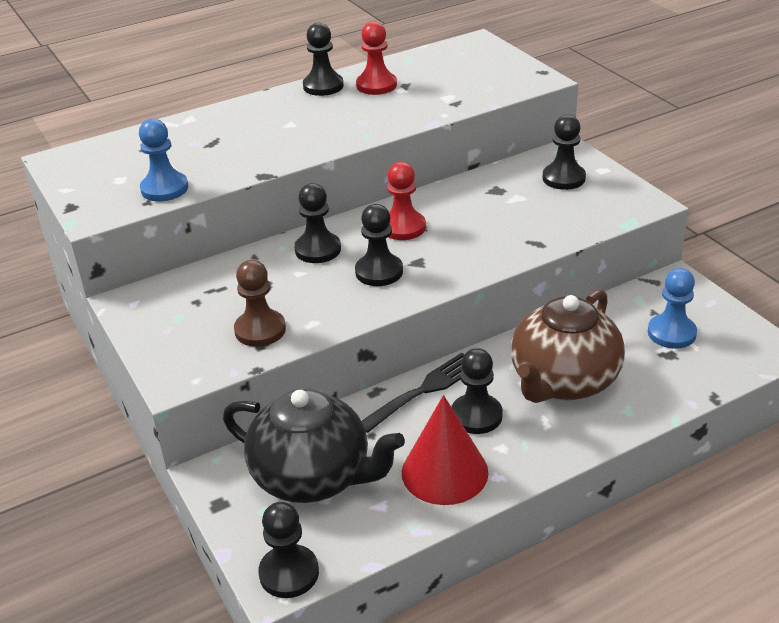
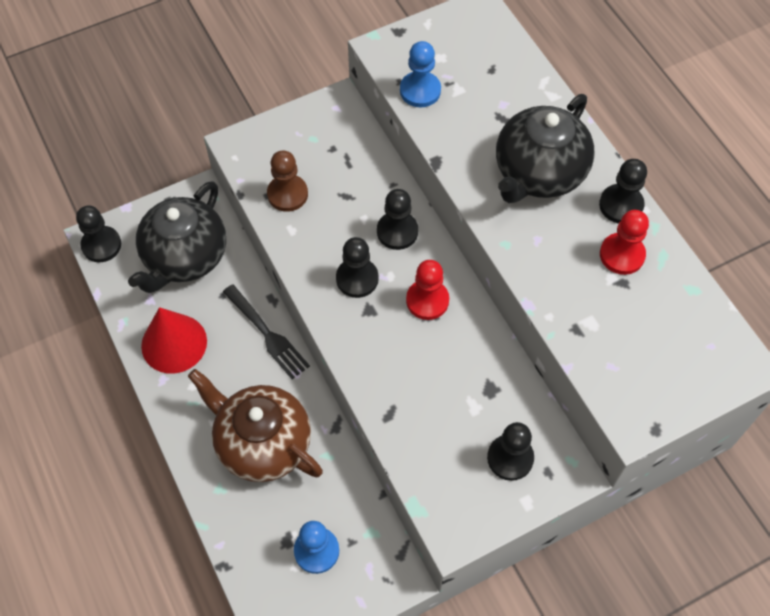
camera: 90 degrees right, 25 degrees up
black pawn [451,348,503,434] -> none
none -> black teapot [496,94,594,203]

